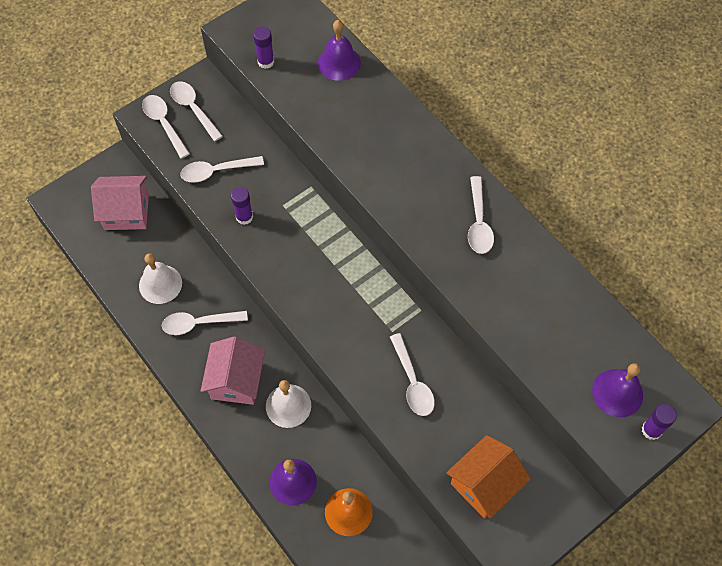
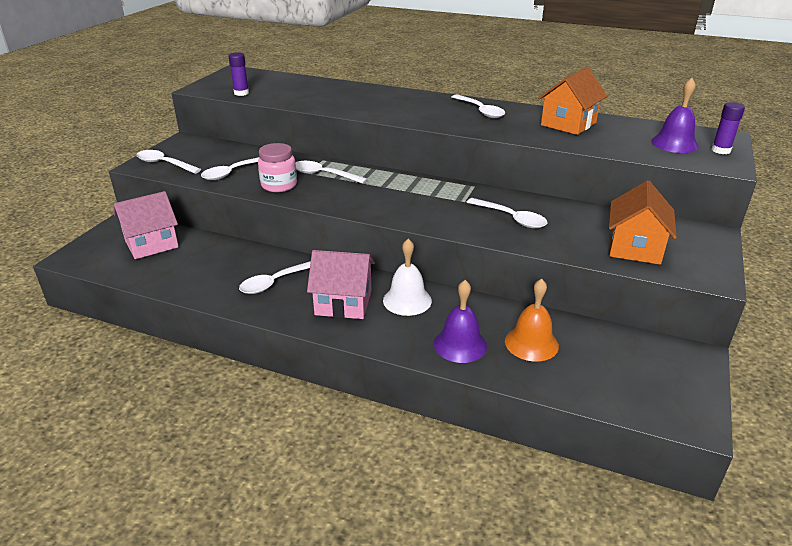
camera: 30 degrees left, 30 degrees down
white bell [139,253,182,304] -> none
white spoon [170,81,223,141] -> white spoon moved to [295,161,367,184]
pink house [201,337,265,405] -> pink house turned 60 degrees counterclockwise [307,250,375,319]
purple glue stick [231,187,253,225] -> pink jar [258,143,297,192]
purple bell [318,20,361,81] -> none
none -> orange house [538,67,607,135]

